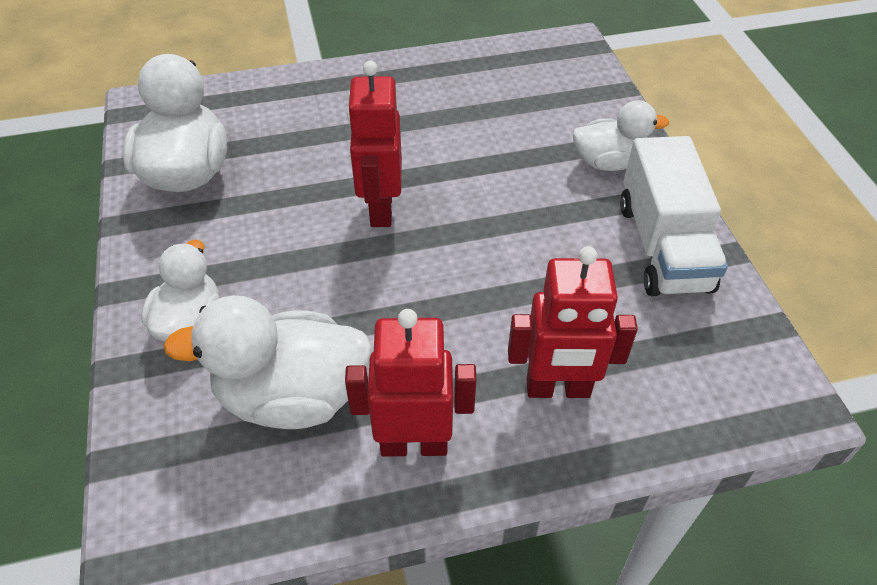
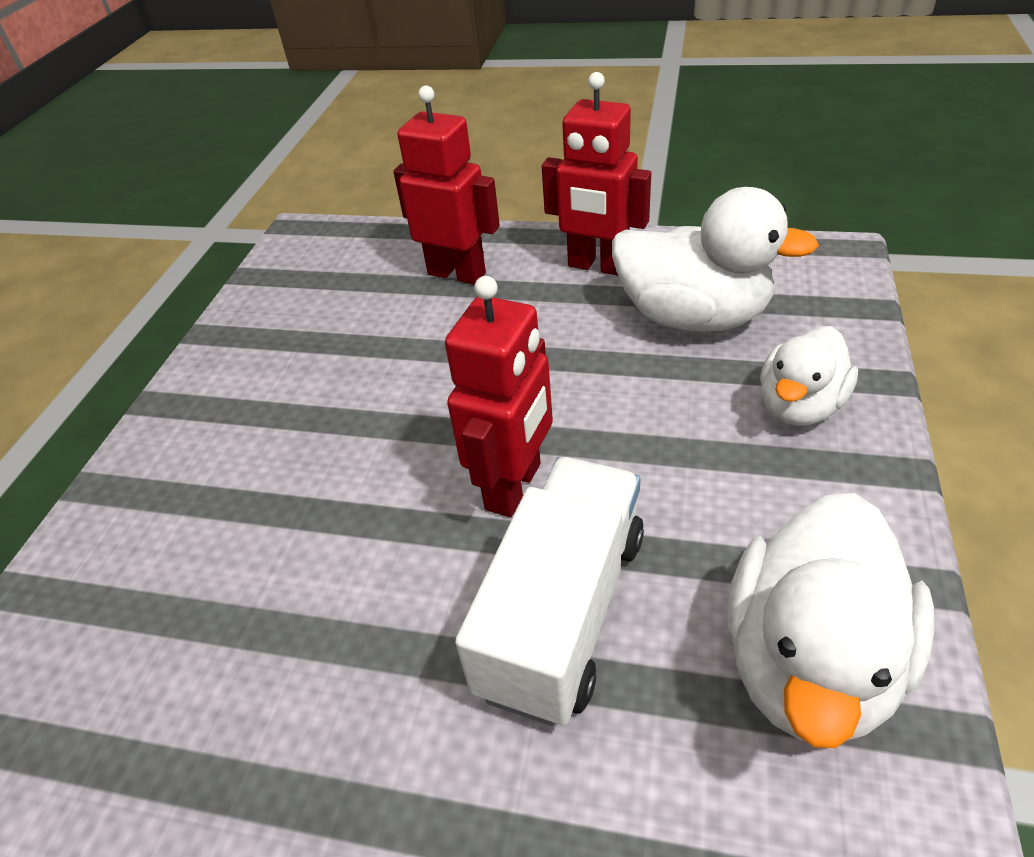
camera: 150 degrees left, 5 degrees down
white duck [573,100,669,171] -> none
white truck [620,136,728,296] -> white truck moved to [455,457,644,726]

